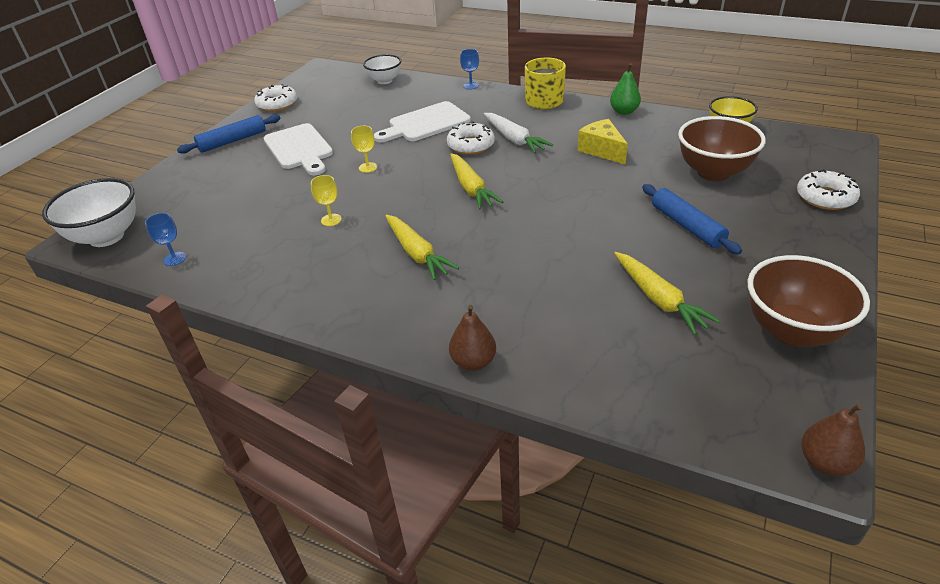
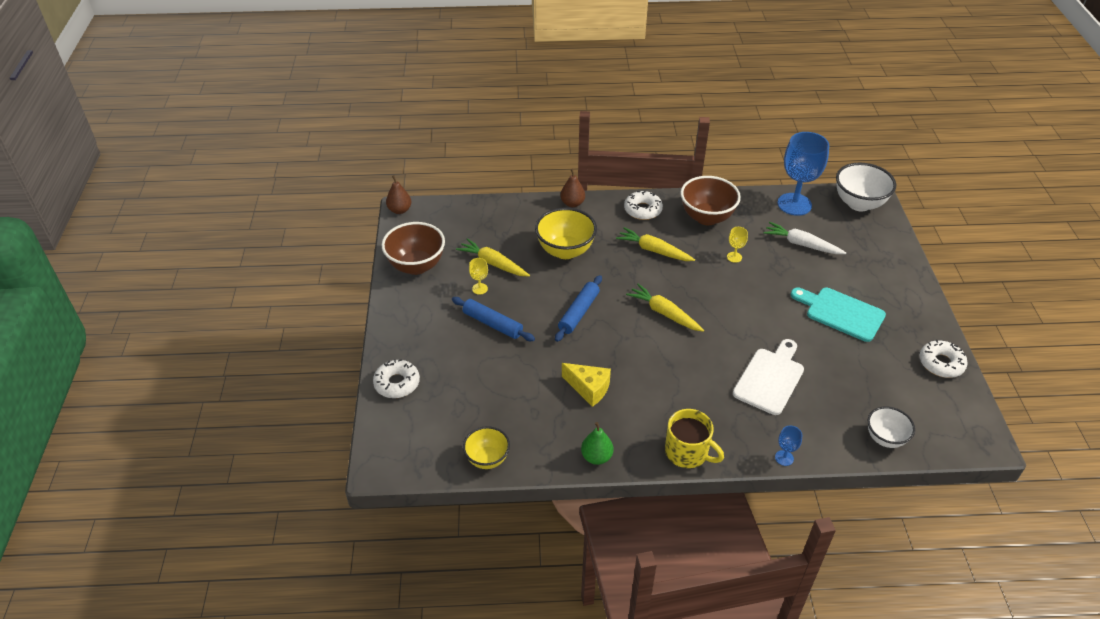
camera: 150 degrees right, 5 degrees up
blue goblet [145,213,186,266] -> blue goblet [777,132,829,216], size x2.37
blue rolling pin [177,115,281,154] -> blue rolling pin moved to [555,275,602,342]
white cutting board [264,123,333,175] -> turquoise cutting board [790,288,886,342]
yellow goblet [351,126,377,173] -> yellow goblet moved to [469,258,488,295]
white donut [447,121,495,155] -> white donut moved to [624,191,663,220]
white carrot [484,113,553,154] -> white carrot moved to [764,222,846,254]
brown bowl [678,116,766,181] -> brown bowl moved to [680,176,741,225]
none -> yellow bowl [535,207,597,259]

